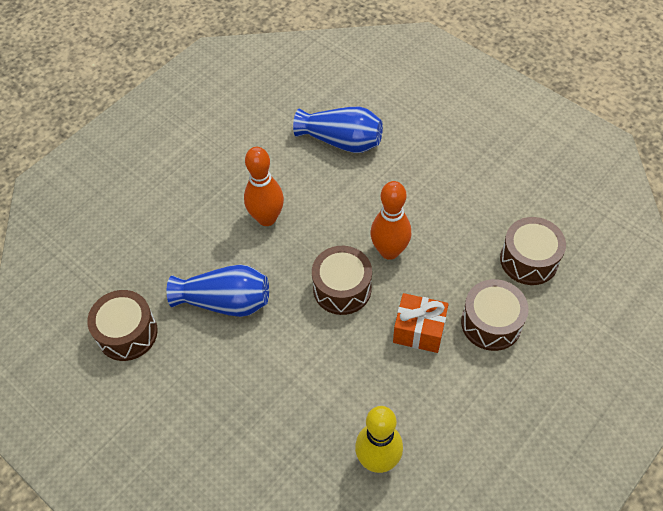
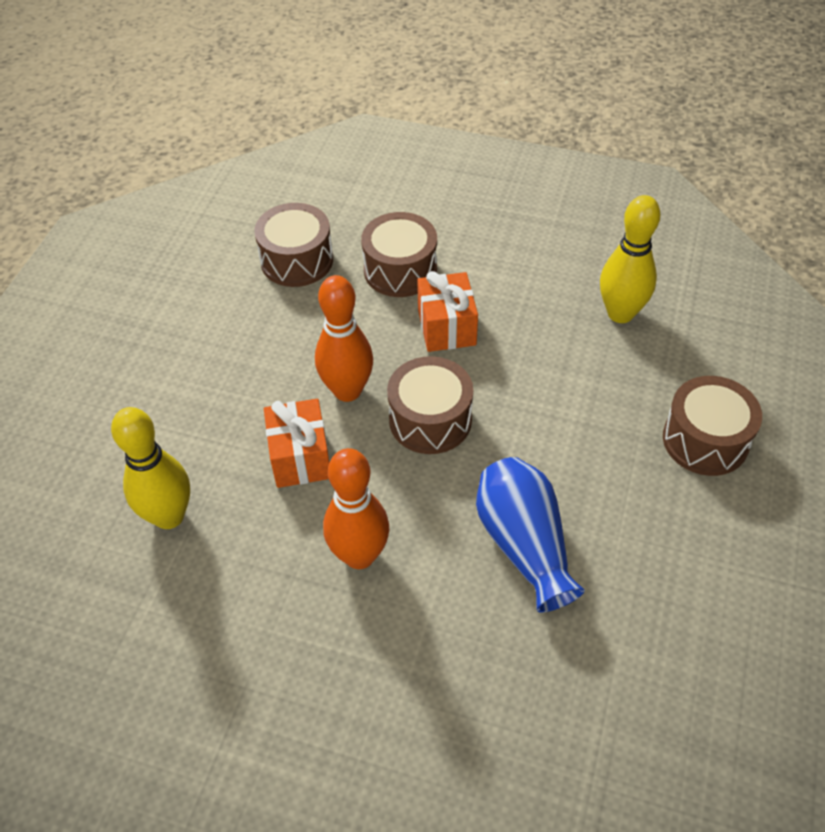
camera: 115 degrees left, 5 degrees down
brown drum [87,290,158,361] -> brown drum moved to [663,376,762,476]
blue vase [293,107,383,153] -> yellow bowling pin [111,407,190,529]
none -> orange gift [264,399,329,488]

